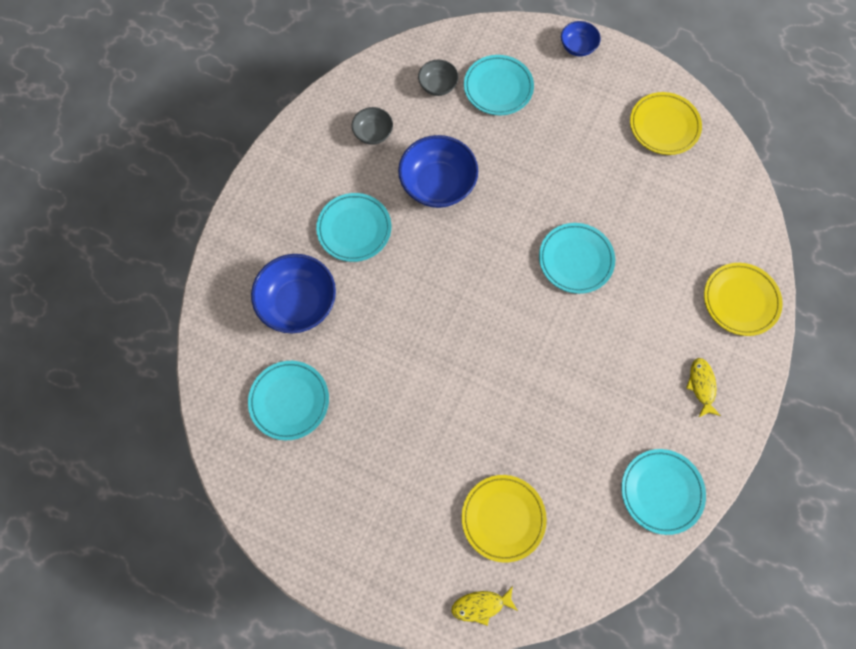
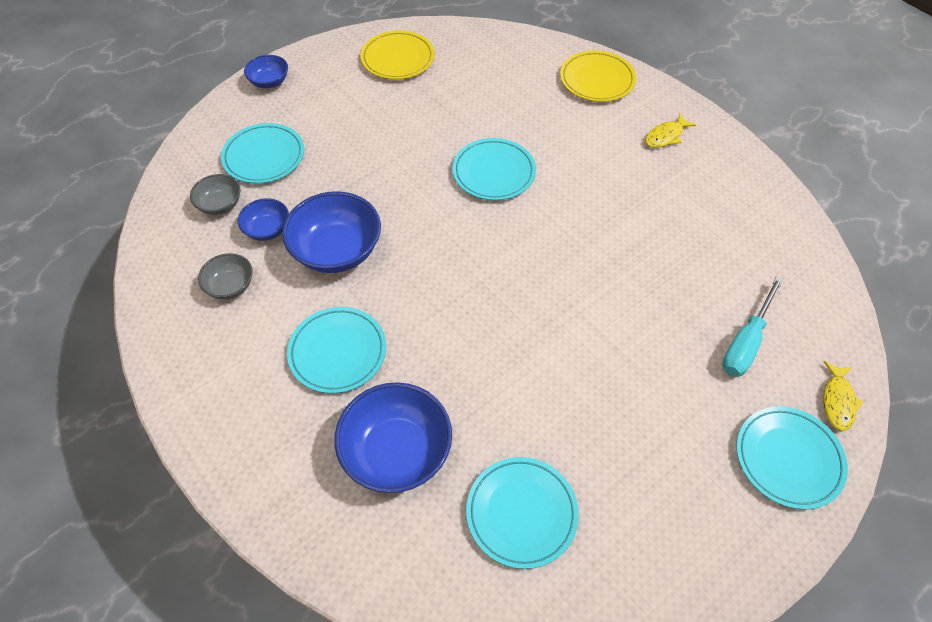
camera: 65 degrees left, 15 degrees down
yellow plate [462,475,547,563] -> turquoise screwdriver [722,276,784,377]
turquoise plate [621,449,706,535] -> turquoise plate moved to [736,406,848,510]
yellow fish [686,358,721,418] -> yellow fish turned 60 degrees counterclockwise [645,114,696,148]
none -> blue bowl [238,198,289,241]

